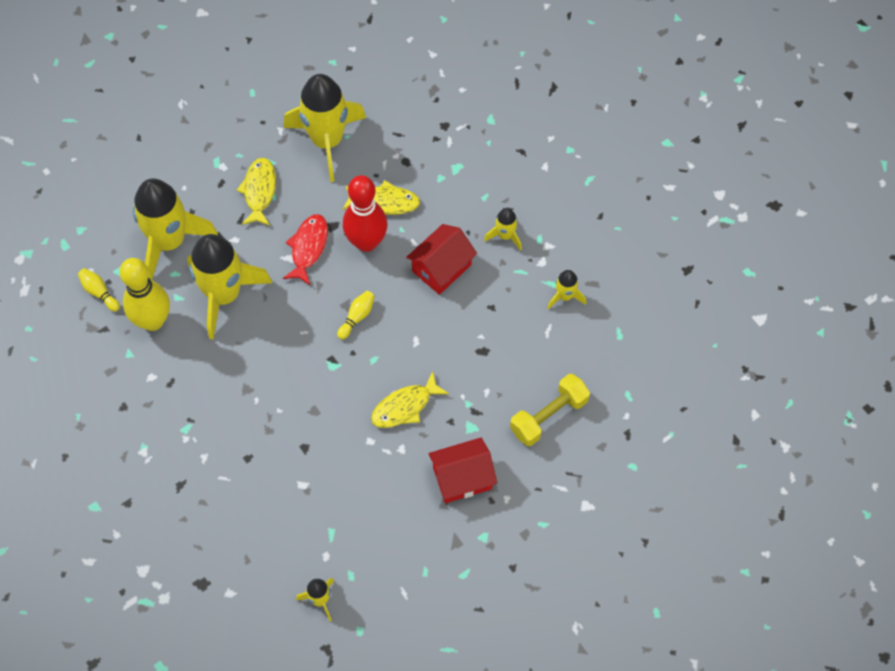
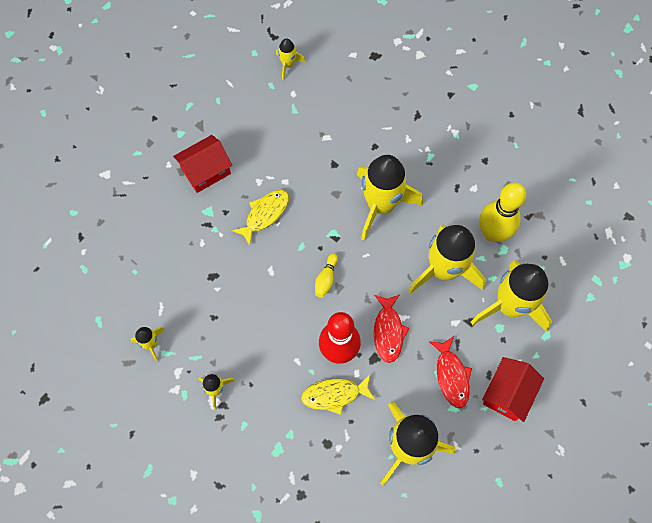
camera: 165 degrees right, 5 degrees up
yellow bowling pin [78,268,120,312] -> none
yellow fish [237,158,276,226] -> red fish [429,336,472,408]
red house [406,224,477,295] -> red house moved to [482,357,544,422]
yellow dumbbell [510,374,590,446] -> none
none -> yellow rocket [357,155,423,241]

